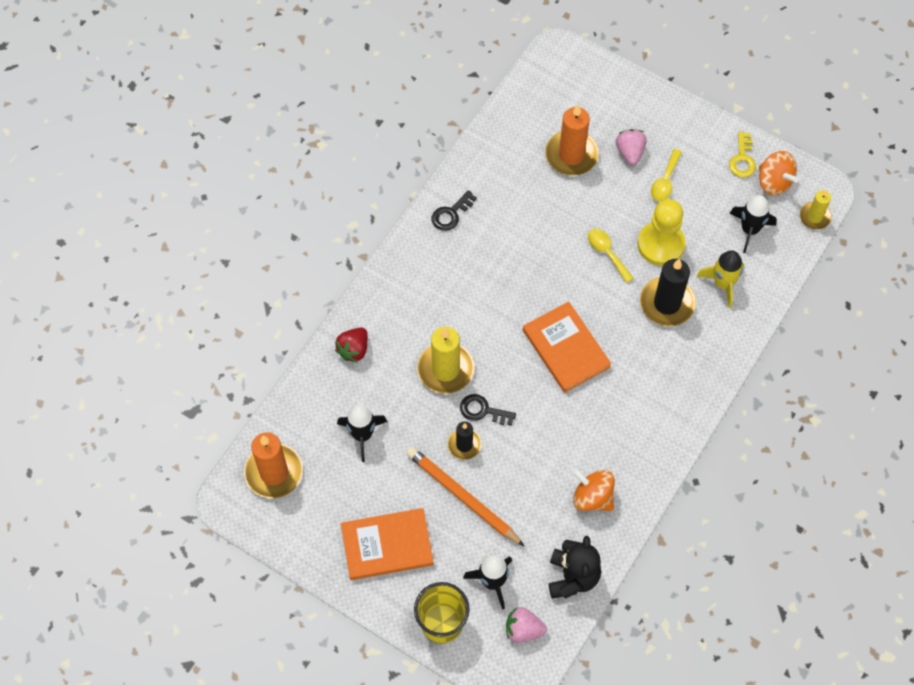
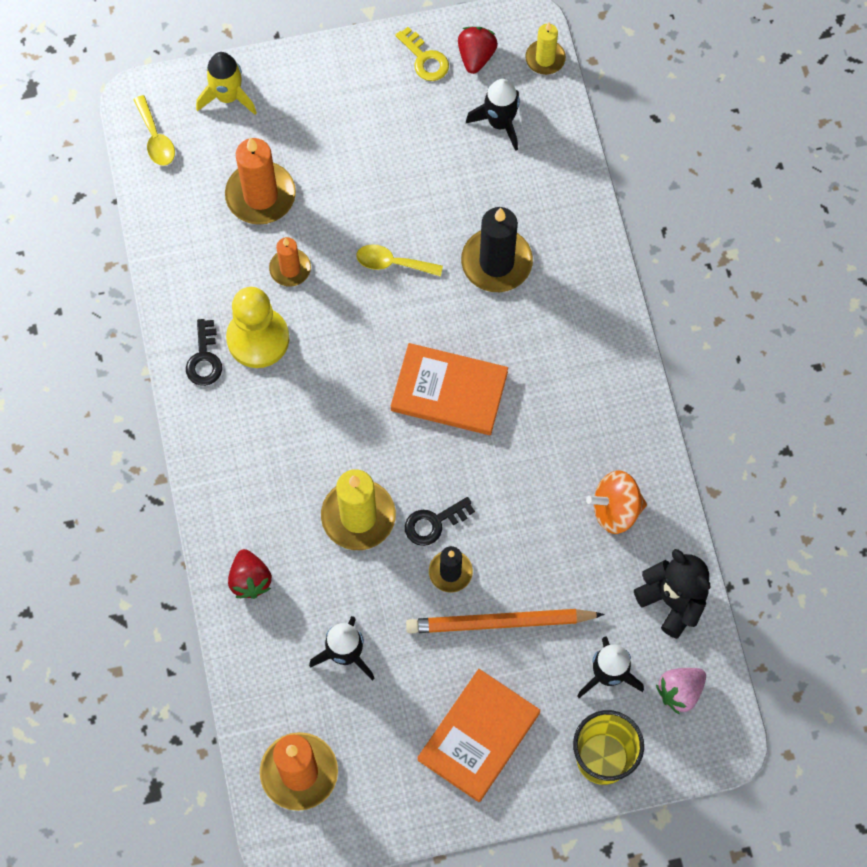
camera: 45 degrees left, 5 degrees up
pink strawberry [616,129,647,165] -> none
yellow pawn [638,199,686,266] -> yellow pawn moved to [226,287,289,368]
yellow spoon [651,149,682,201] -> yellow spoon moved to [133,95,175,166]
yellow rocket [696,250,744,308] -> yellow rocket moved to [196,52,257,115]
orange spinning top [759,151,799,196] -> red strawberry [458,27,498,74]
none -> orange candle [269,237,311,287]

